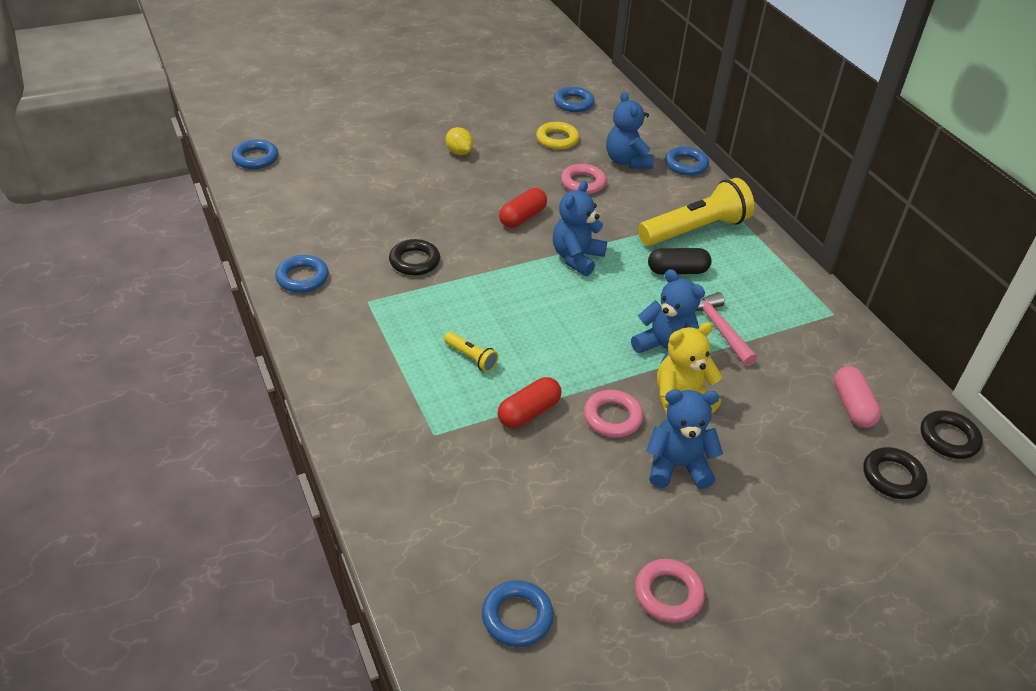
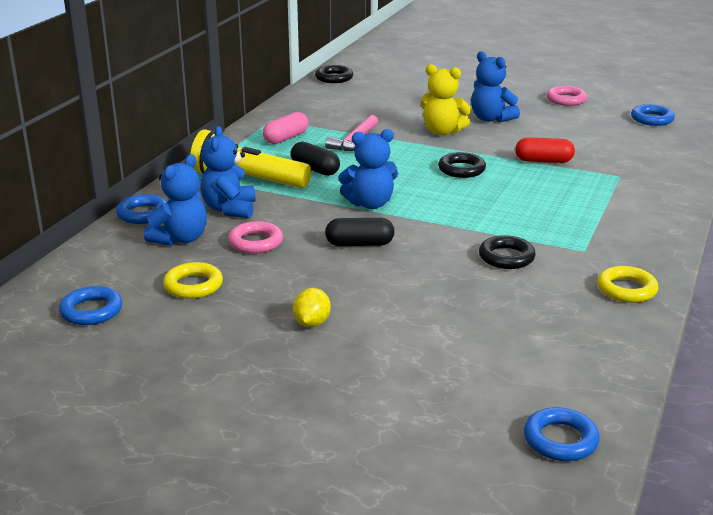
camera: 130 degrees left, 15 degrees down
blue ring [275,255,329,293] -> yellow ring [597,266,659,303]
yellow flashlight [444,332,499,372] -> none
red capsule [499,188,547,228] -> black capsule [325,218,395,246]
pink ring [584,390,643,437] -> none
blue teddy bear [631,269,705,362] -> blue teddy bear moved to [201,126,256,218]
pink capsule [834,366,881,428] -> pink capsule moved to [263,112,309,144]
black ring [863,447,927,499] -> black ring moved to [438,152,486,178]

